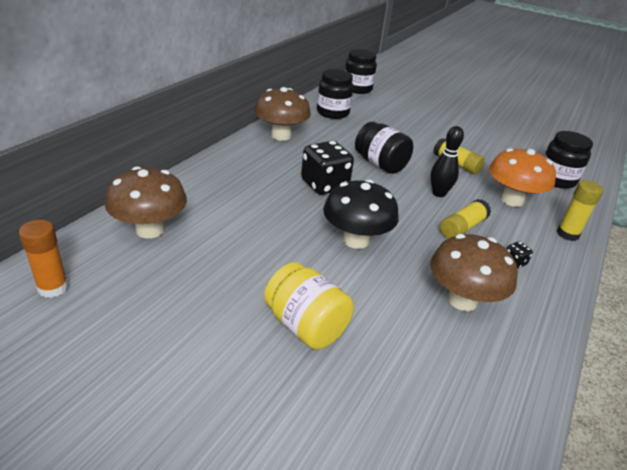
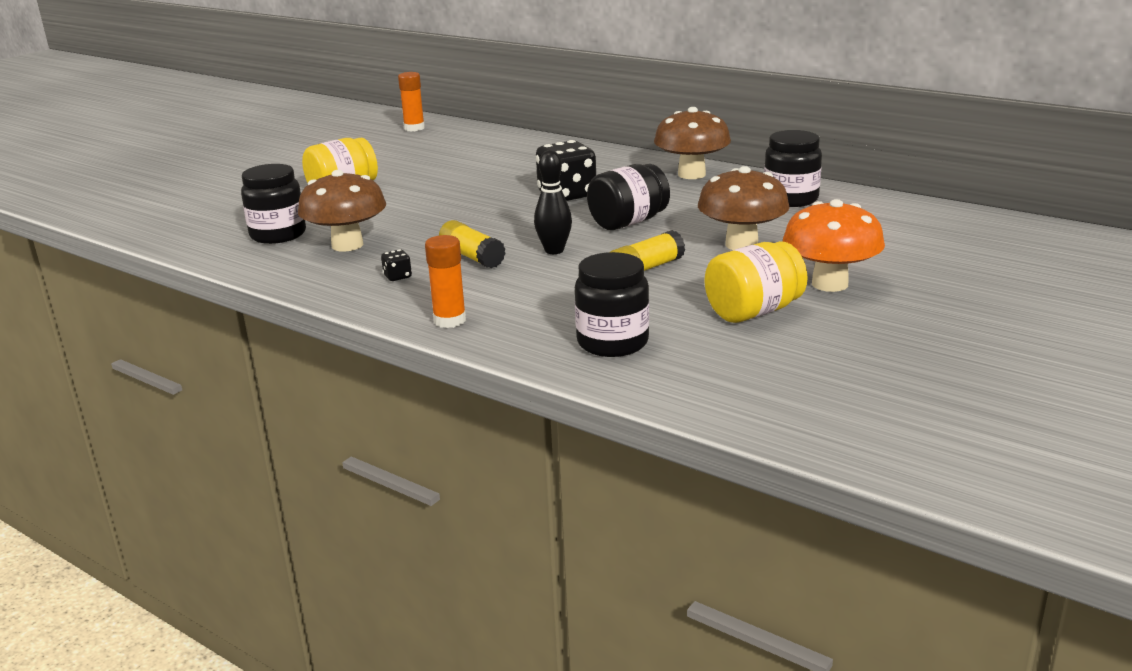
camera: 100 degrees right, 10 degrees down
brown mushroom [105,166,187,239] -> brown mushroom moved to [698,166,790,250]
black mushroom [323,180,399,249] -> none
black jar [345,49,377,94] -> black jar moved to [241,164,306,244]
orange mushroom [489,148,556,207] -> orange mushroom moved to [783,199,885,292]
yellow glue stick [557,180,603,241] -> orange glue stick [425,235,466,328]
none -> yellow jar [705,241,808,323]

